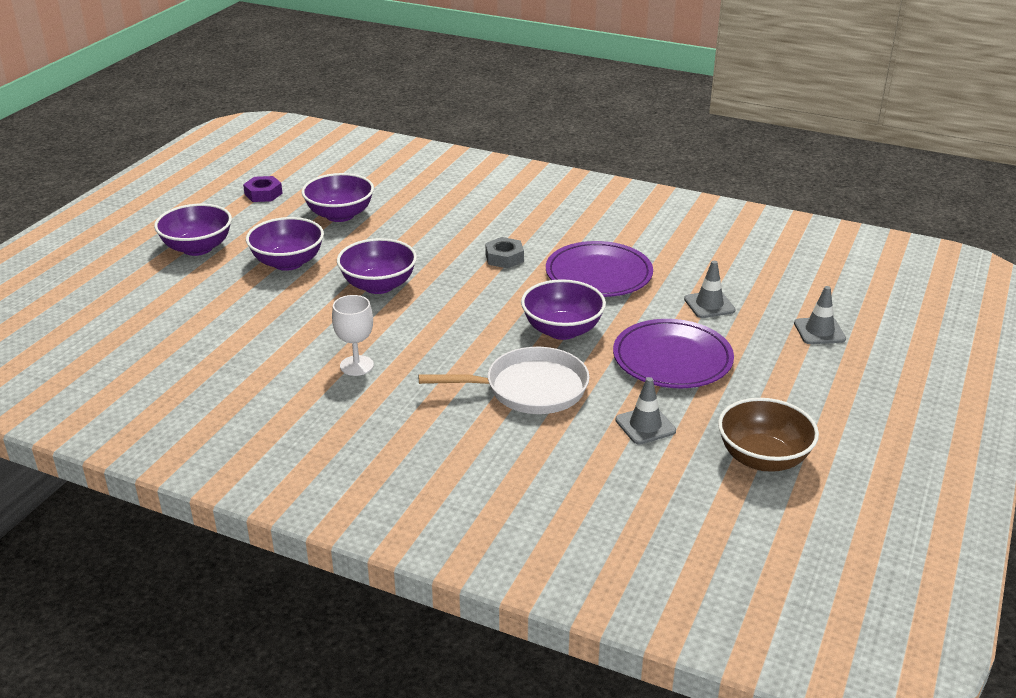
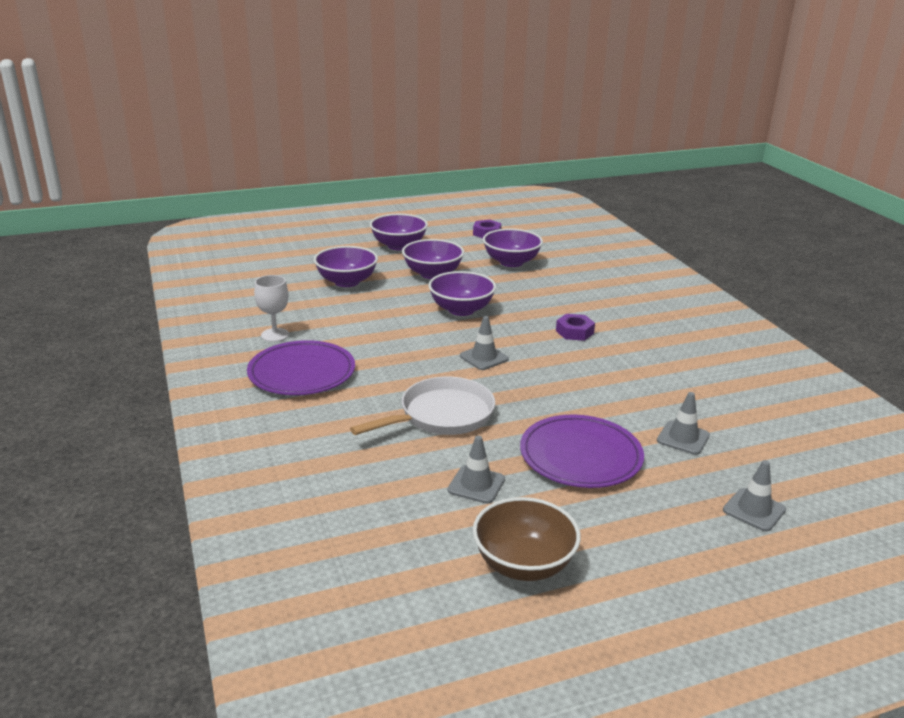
camera: 45 degrees right, 5 degrees down
white goblet [332,295,374,376] -> white goblet moved to [254,275,289,342]
white pan [419,347,590,414] -> white pan turned 75 degrees counterclockwise [350,377,495,435]
grey nut [485,237,524,268] -> purple nut [556,314,595,341]
purple bowl [521,279,606,340] -> purple bowl moved to [314,246,378,287]
purple plate [546,241,653,297] -> purple plate moved to [247,340,355,395]
none -> grey traffic cone [460,316,509,370]

